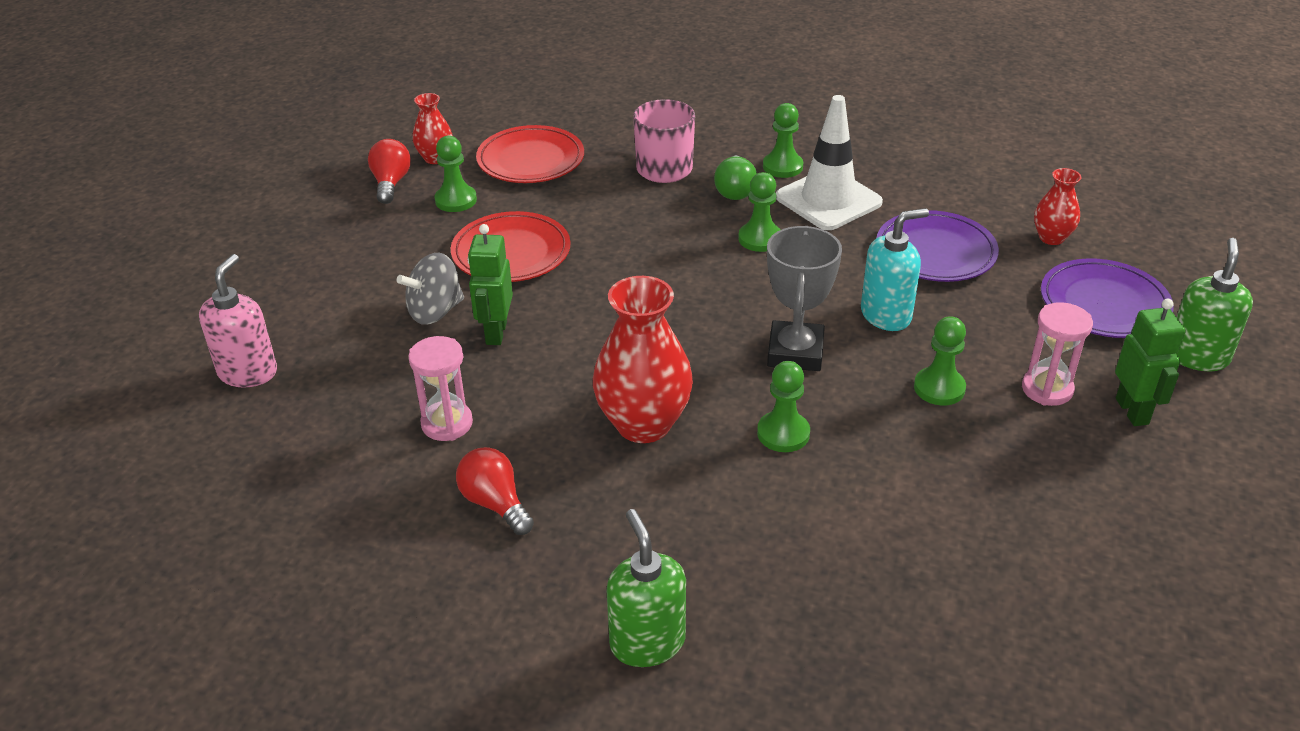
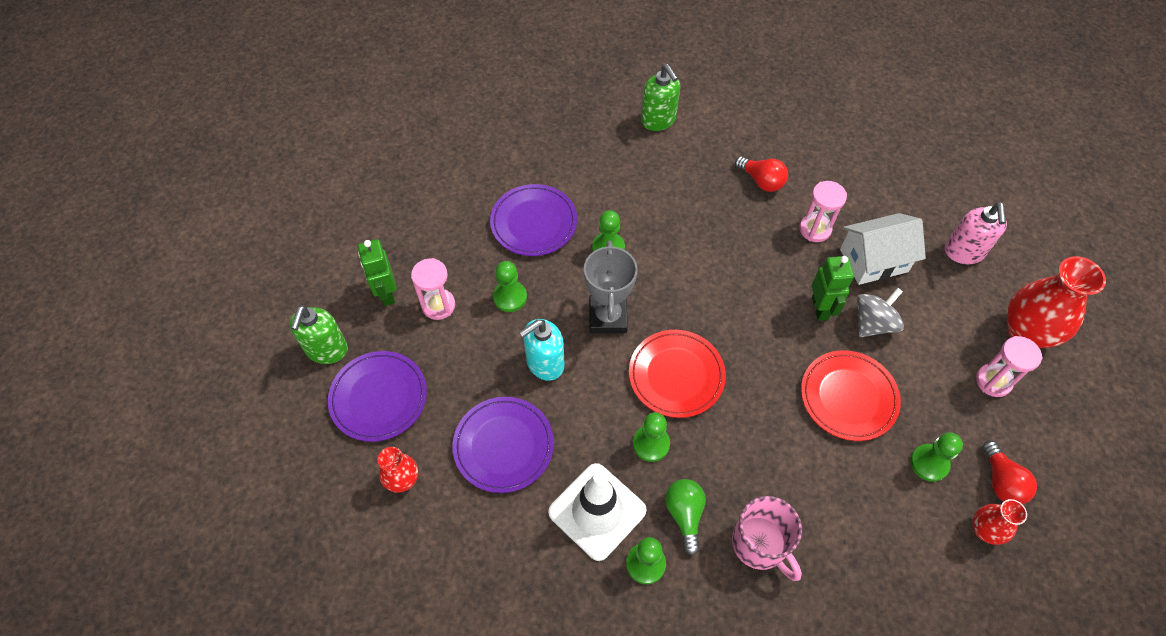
camera: 170 degrees right, 20 degrees up
red plate [476,125,584,183] -> red plate moved to [629,330,726,418]
red vase [593,276,693,443] -> red vase moved to [1007,256,1106,348]
none -> purple plate [490,184,577,256]
none -> white house [840,213,926,285]
none -> pink hourglass [976,336,1043,397]

